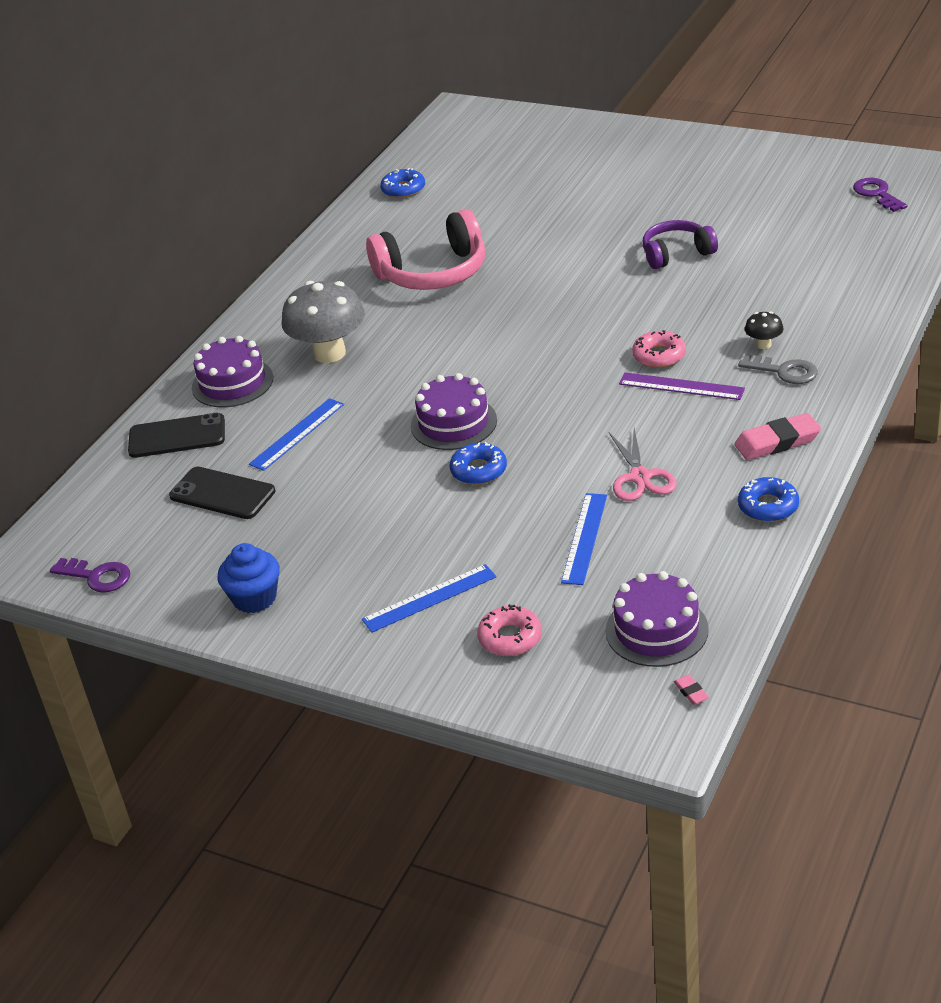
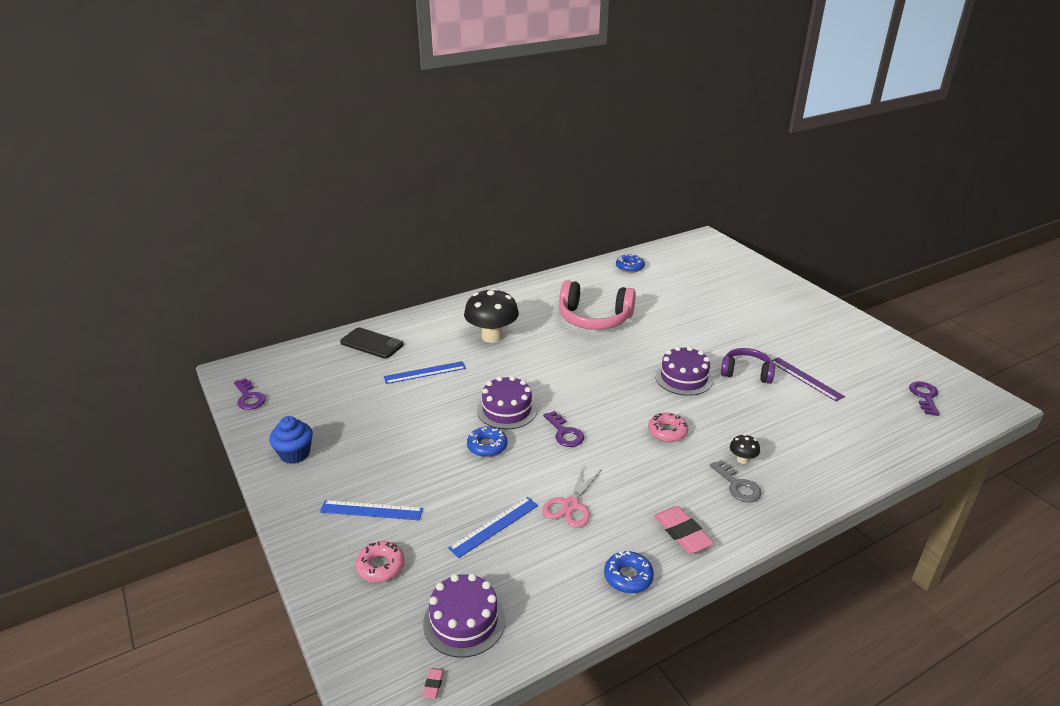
camera: 30 degrees right, 5 degrees down
black phone [169,467,275,519] -> none
purple cake [192,336,273,407] -> purple cake moved to [655,346,713,396]
grey mushroom [281,281,365,363] -> black mushroom [464,288,519,343]
purple ruler [619,372,745,400] -> purple ruler moved to [772,357,845,402]
pink eraser [734,413,821,460] -> pink eraser turned 45 degrees clockwise [654,506,714,554]
none -> purple key [543,411,584,447]

